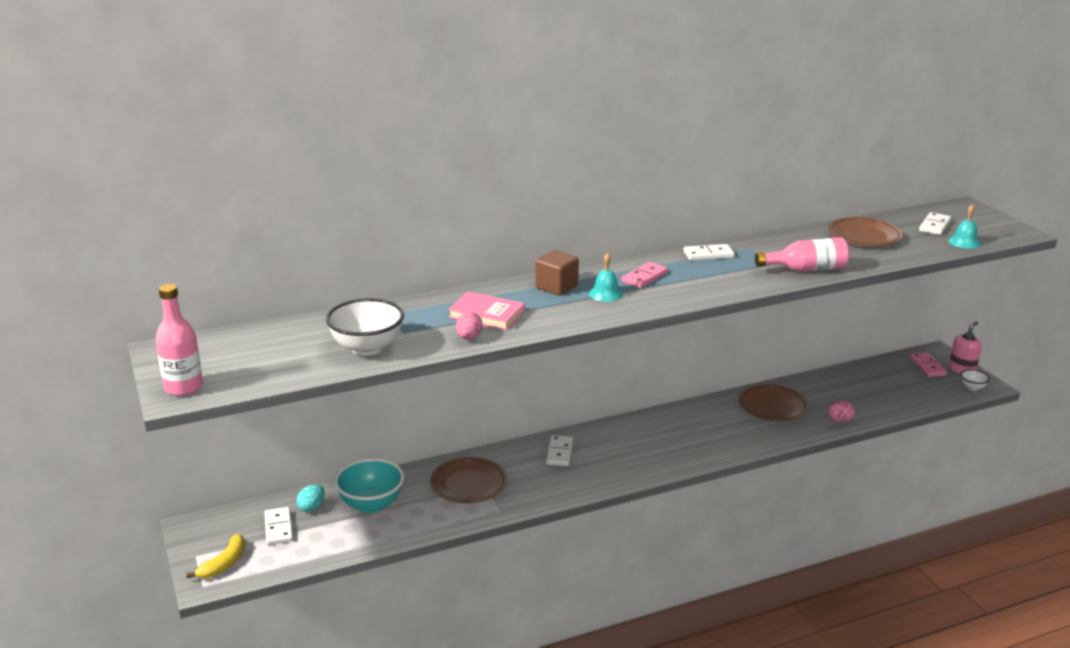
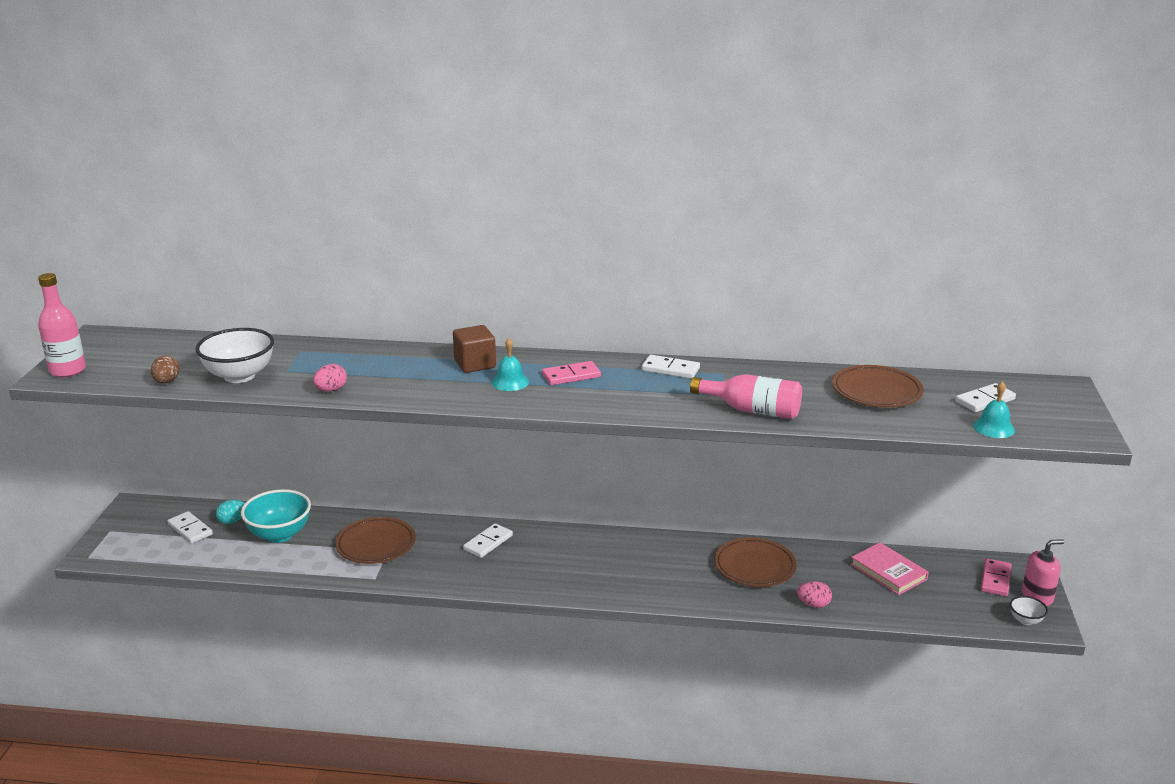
camera: 30 degrees right, 0 degrees up
yellow banana [186,534,245,578] -> none
white domino [264,507,293,545] -> white domino turned 60 degrees counterclockwise [167,511,213,544]
pink book [448,292,525,330] -> pink book moved to [850,542,929,595]
none -> brown egg [151,355,180,383]

